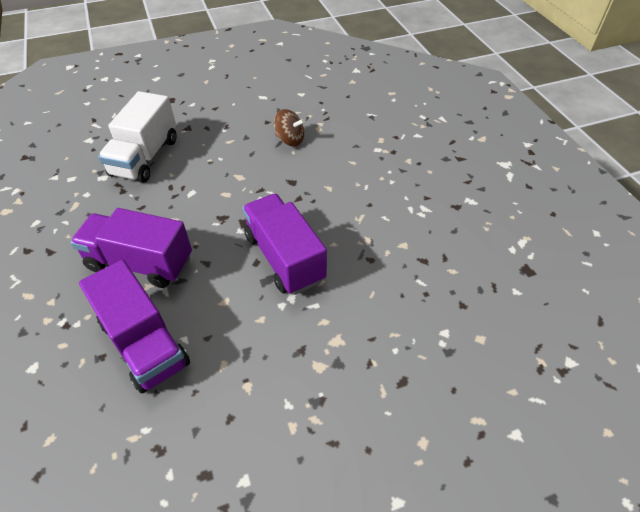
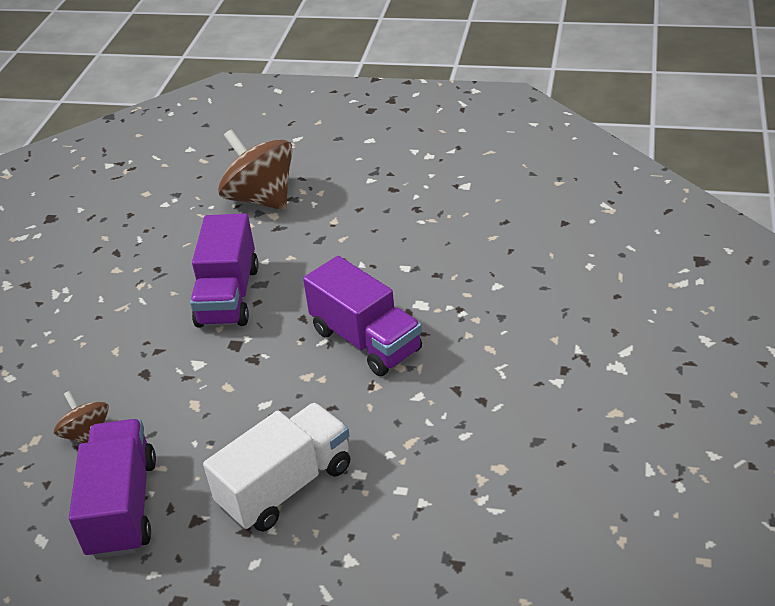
camera: 145 degrees left, 10 degrees down
purple truck [79,260,190,394] -> purple truck moved to [69,419,156,559]
none -> brown spinning top [218,129,293,210]

